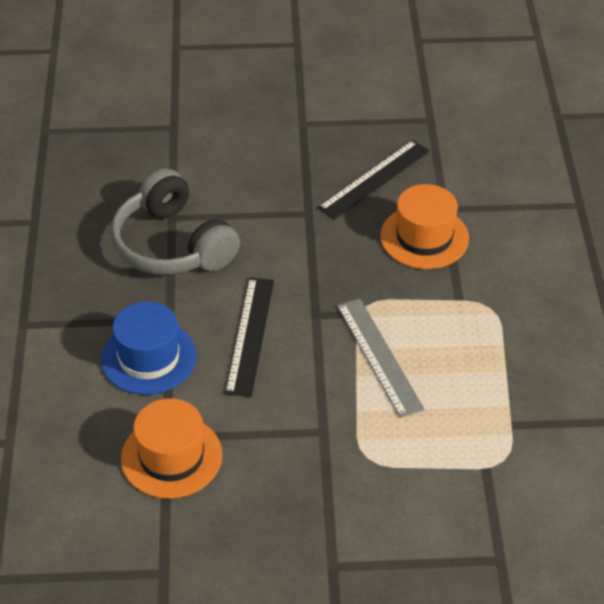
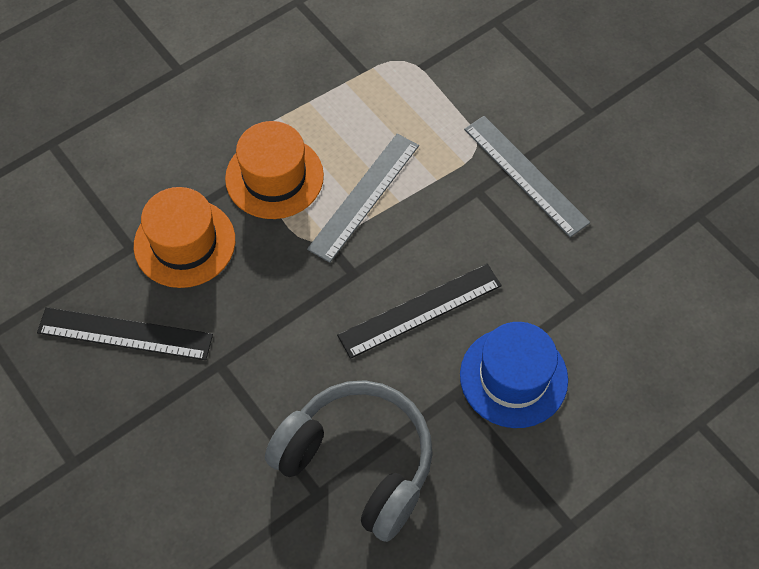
camera: 125 degrees left, 15 degrees up
grey headphones [111,168,240,275] -> grey headphones turned 75 degrees counterclockwise [265,380,433,542]
orange hat [121,398,222,499] -> orange hat moved to [225,121,324,219]
none -> grey ruler [464,116,590,237]

